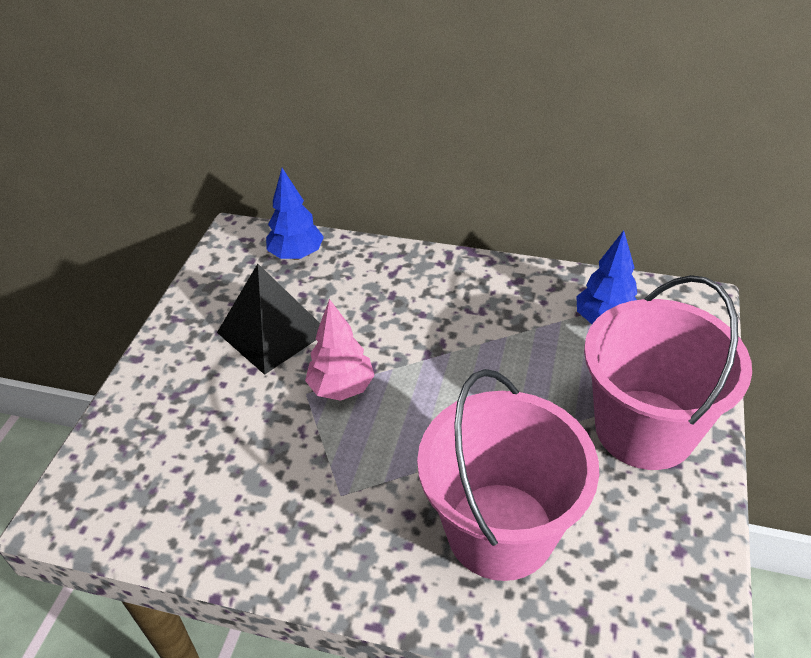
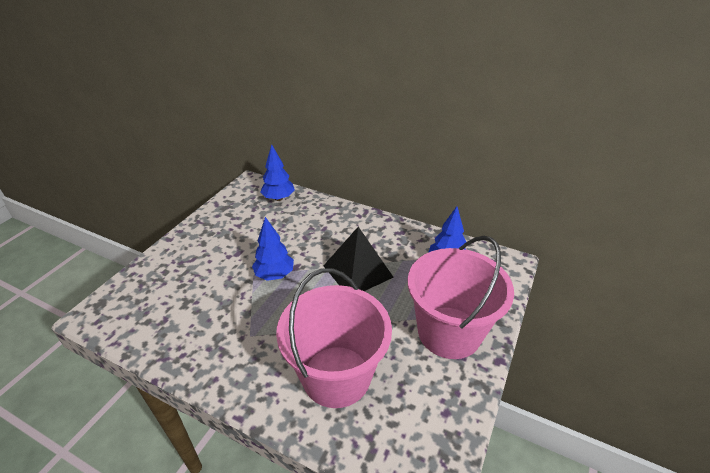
camera: 10 degrees right, 5 degrees down
black pyramid [217,264,320,375] -> black pyramid moved to [323,227,394,291]
pink tree [305,299,375,401] -> blue tree [252,217,294,281]

